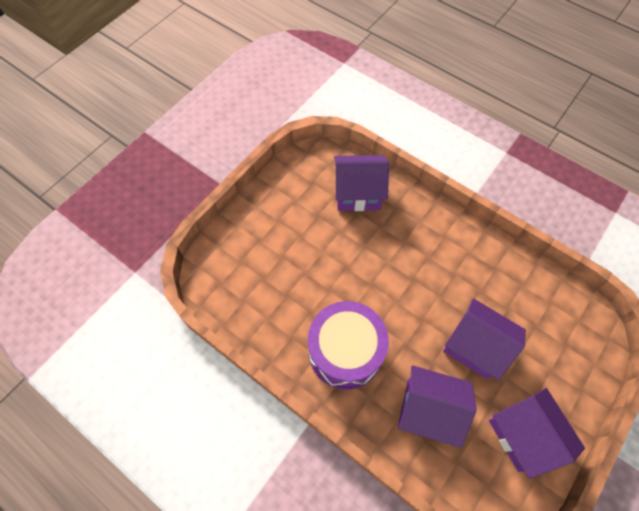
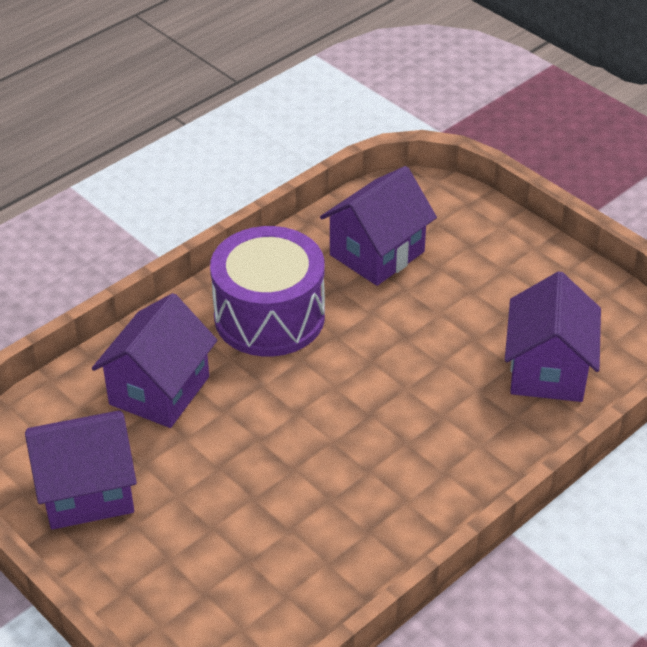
camera: 100 degrees right, 20 degrees down
purple house [443,298,526,380] -> purple house moved to [320,166,437,286]

